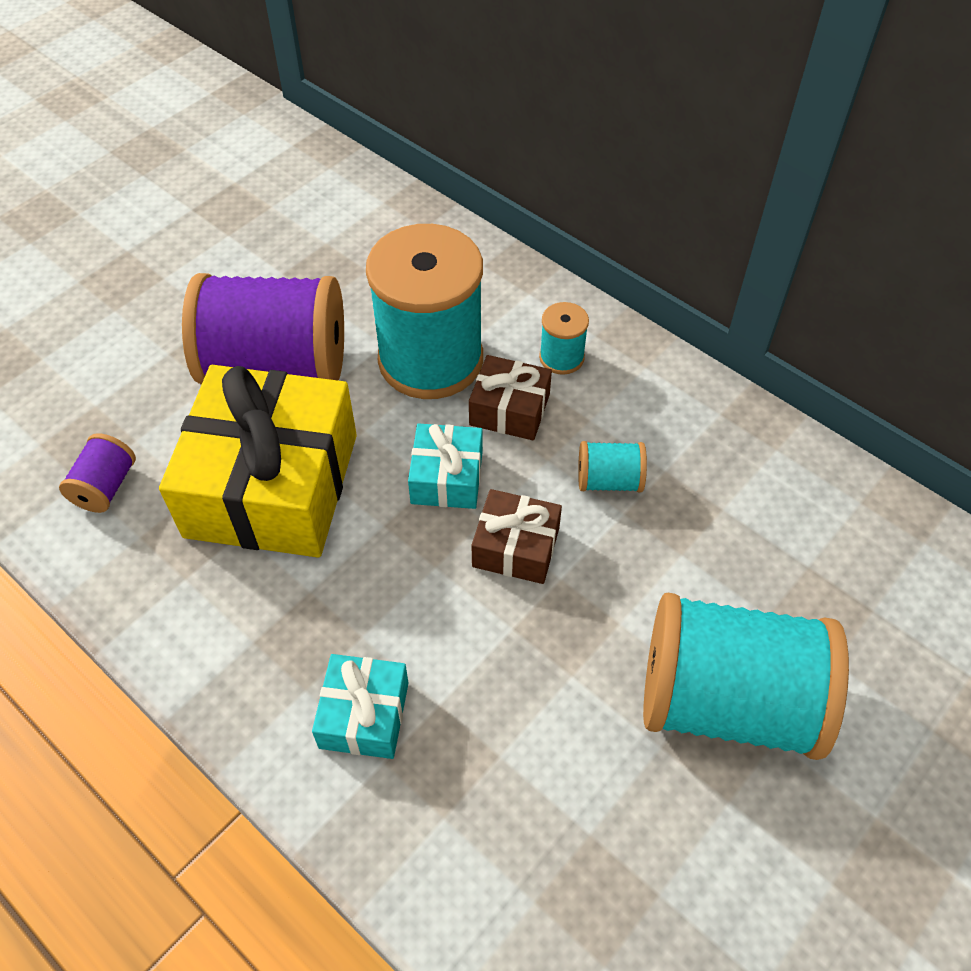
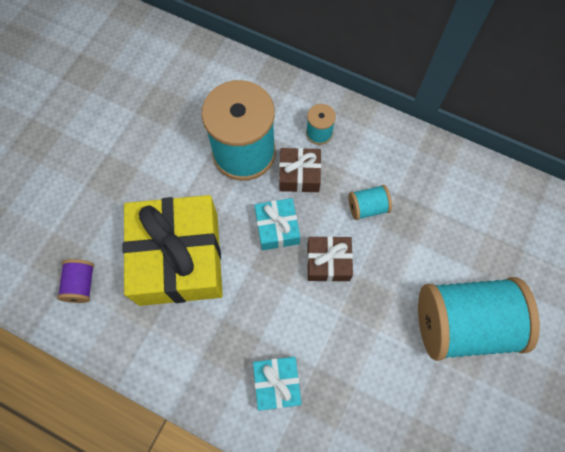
camera: 15 degrees left, 15 degrees up
purple spool [182,273,344,385] -> none

